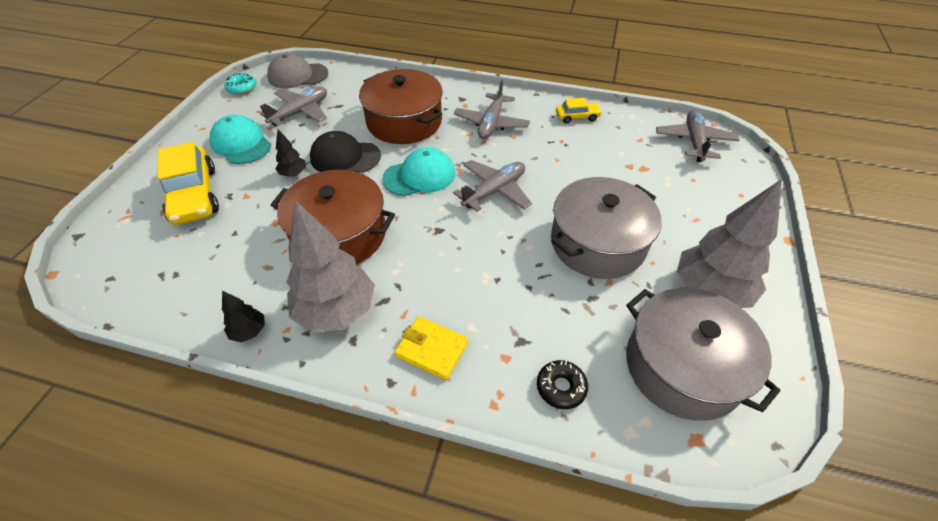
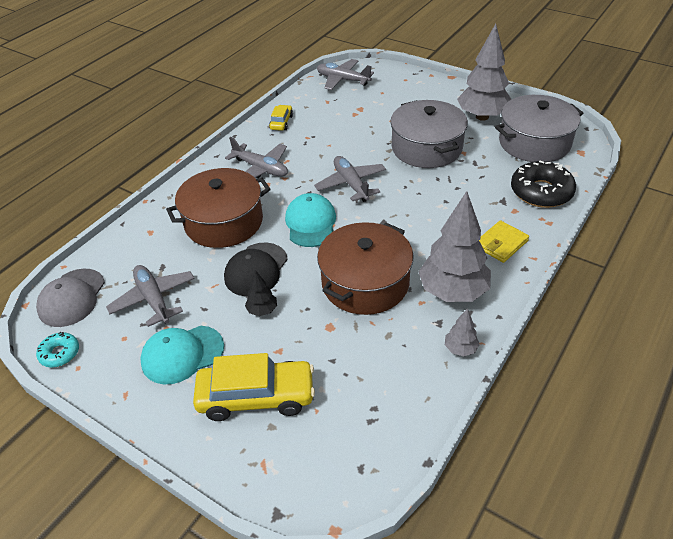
camera: 70 degrees left, 5 degrees down
black tree [222,290,265,342] -> grey tree [445,308,480,356]
black donut [537,360,588,409] -> black donut [511,160,576,208], size x1.89

